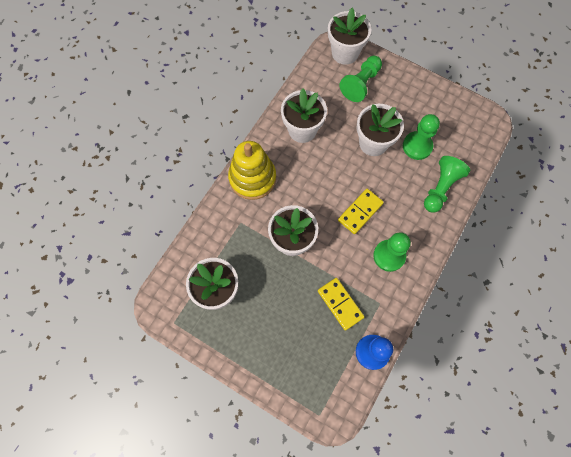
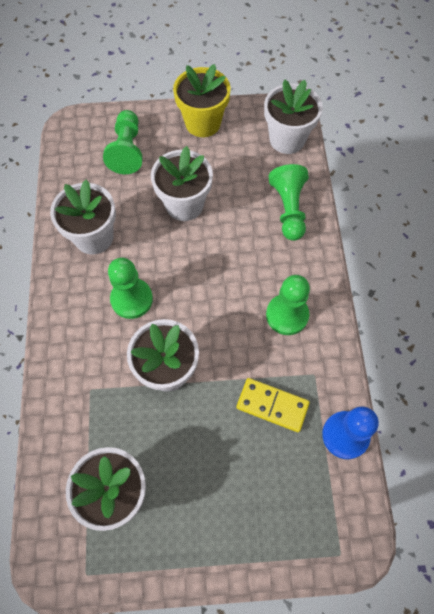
camera: 35 degrees left, 5 degrees down
yellow stacking toy [228,141,276,200] -> none
white flower pot [328,8,371,65] -> white flower pot moved to [264,79,323,154]
yellow domino [338,189,384,234] -> none
green pawn [403,114,440,160] -> green pawn moved to [108,258,153,319]
none -> yellow flower pot [173,64,231,137]

